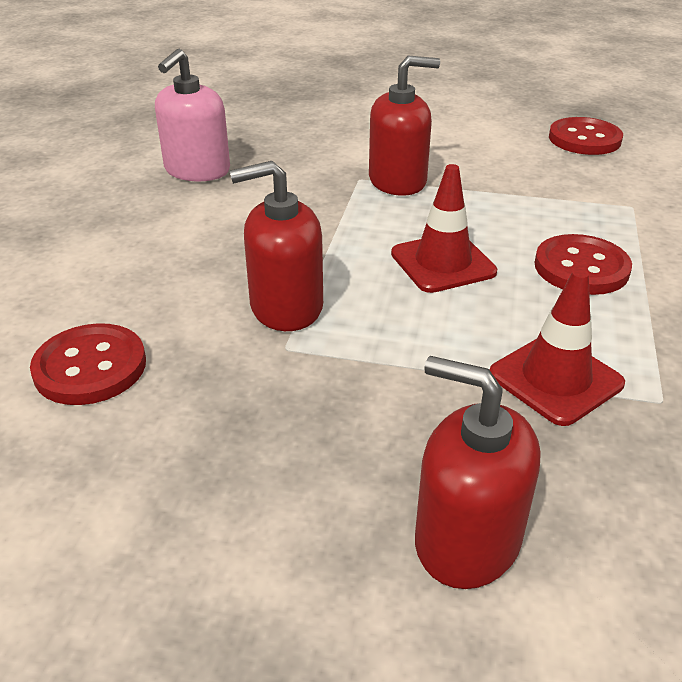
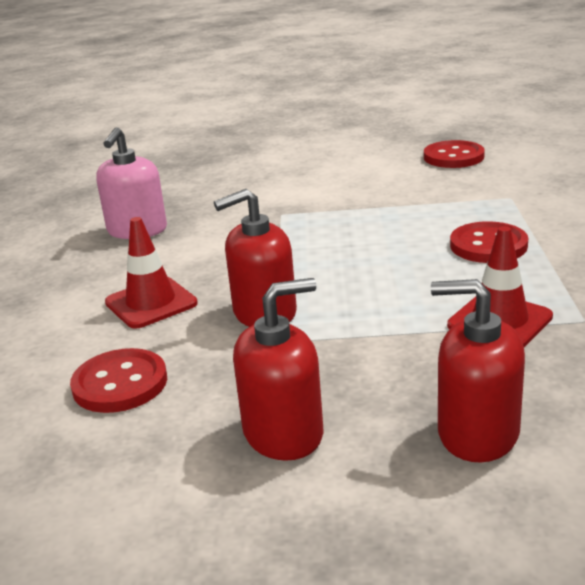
camera: 10 degrees left, 10 degrees down
red soap dispenser [369,56,440,196] -> red soap dispenser moved to [233,278,323,461]
red traffic cone [391,164,497,293] -> red traffic cone moved to [105,217,198,328]

